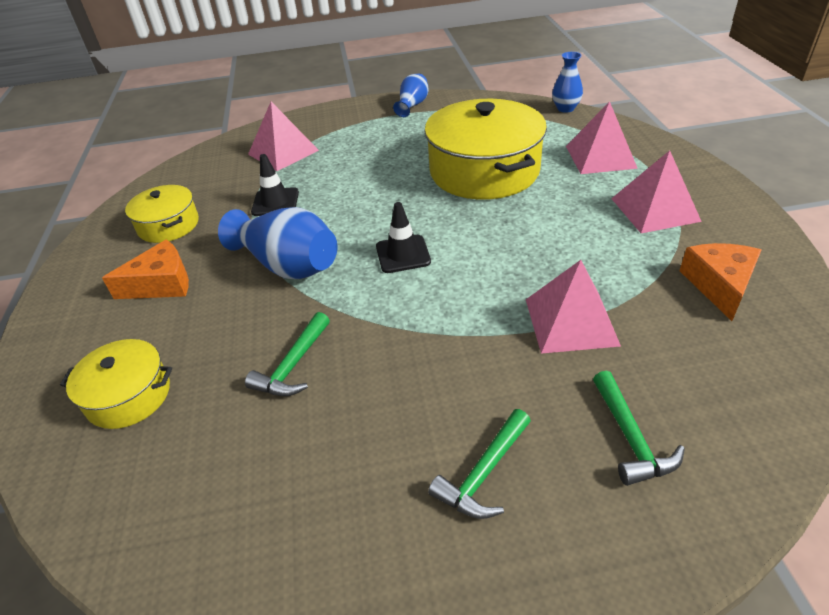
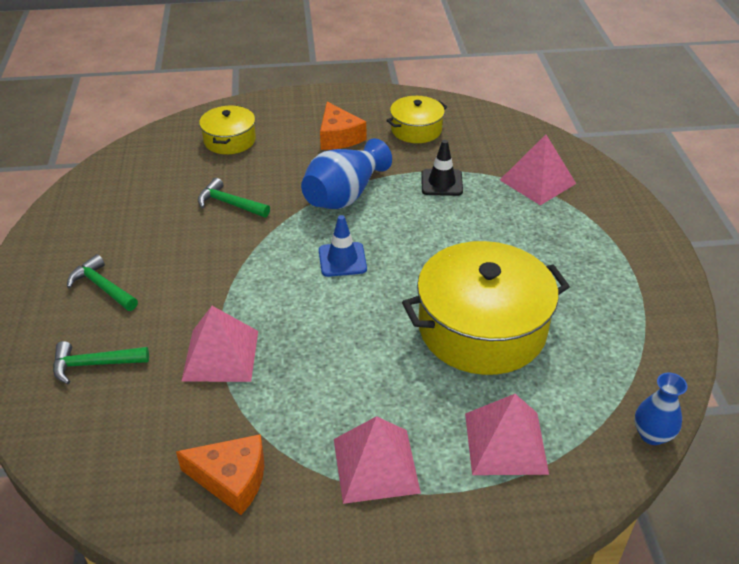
camera: 90 degrees right, 0 degrees up
black traffic cone [376,202,431,273] -> blue traffic cone [319,215,367,277]
blue vase [393,74,429,117] -> none

